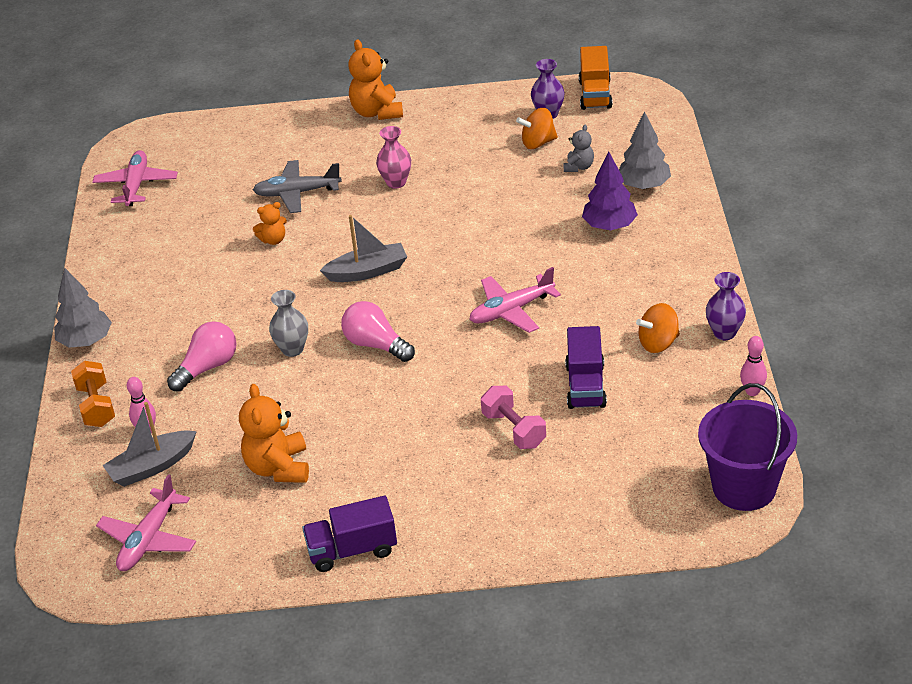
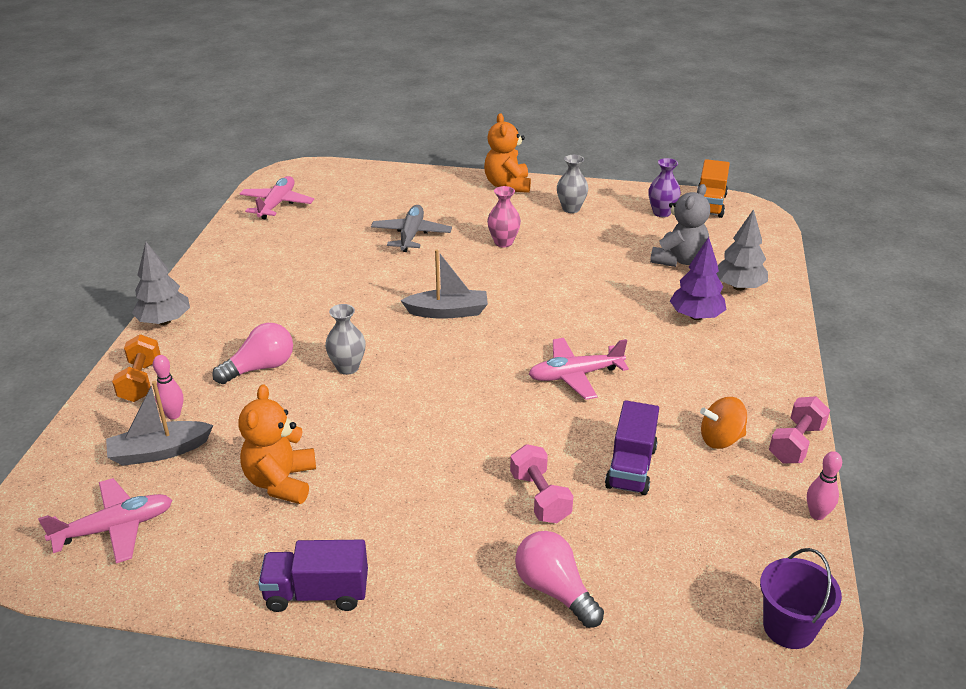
camera: 10 degrees right, 5 degrees down
pink plane [96,474,196,571] -> pink plane turned 150 degrees counterclockwise [38,478,172,563]
grey plane [253,160,342,213] -> grey plane turned 90 degrees clockwise [371,205,452,252]
orange teddy bear [253,202,287,245] -> none
pink light bulb [341,301,415,362] -> pink light bulb moved to [515,531,604,628]
orange spinning top [516,108,558,149] -> none
grey teddy bear [564,125,594,172] -> grey teddy bear [650,184,710,267], size x1.80
purple bucket [698,383,797,511] -> purple bucket [760,548,842,649], size x0.66
purple vase [706,272,746,340] -> pink dumbbell [769,396,830,463]
none -> grey vase [557,155,588,213]

